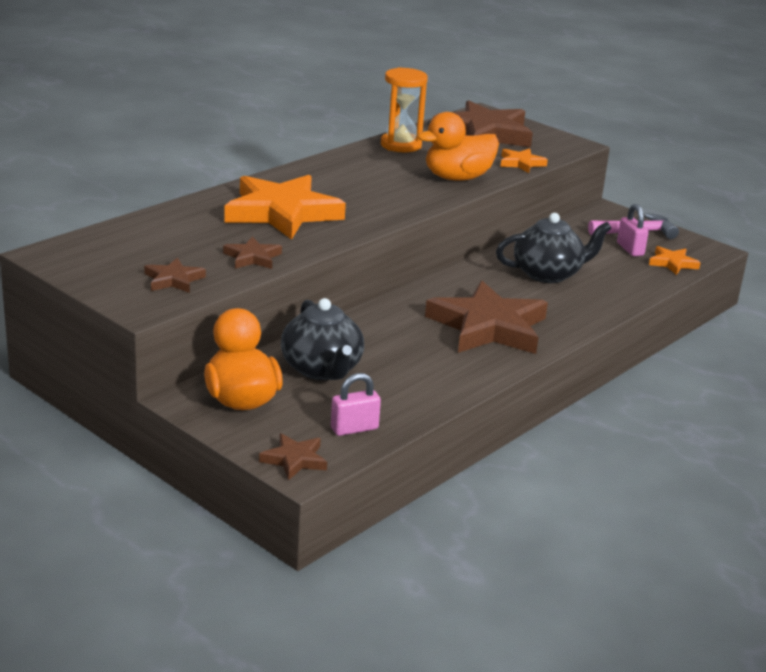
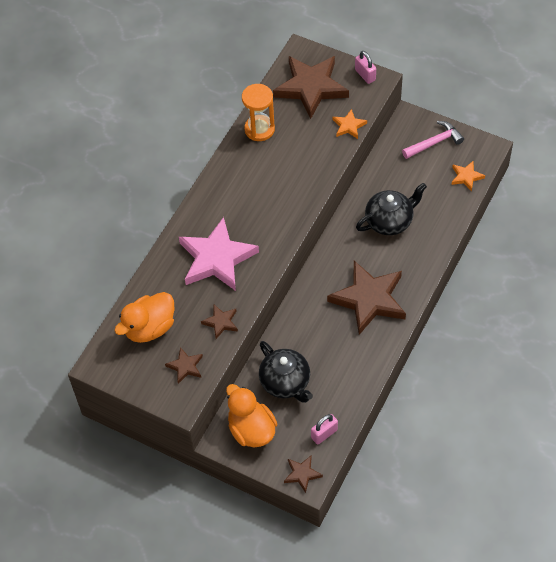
camera: 10 degrees left, 30 degrees up
orange star [224,175,346,240] -> pink star [179,217,259,291]
orange duck [417,112,499,181] -> orange duck moved to [114,292,175,343]
pink padlock [617,204,649,256] -> pink padlock moved to [355,51,376,84]

